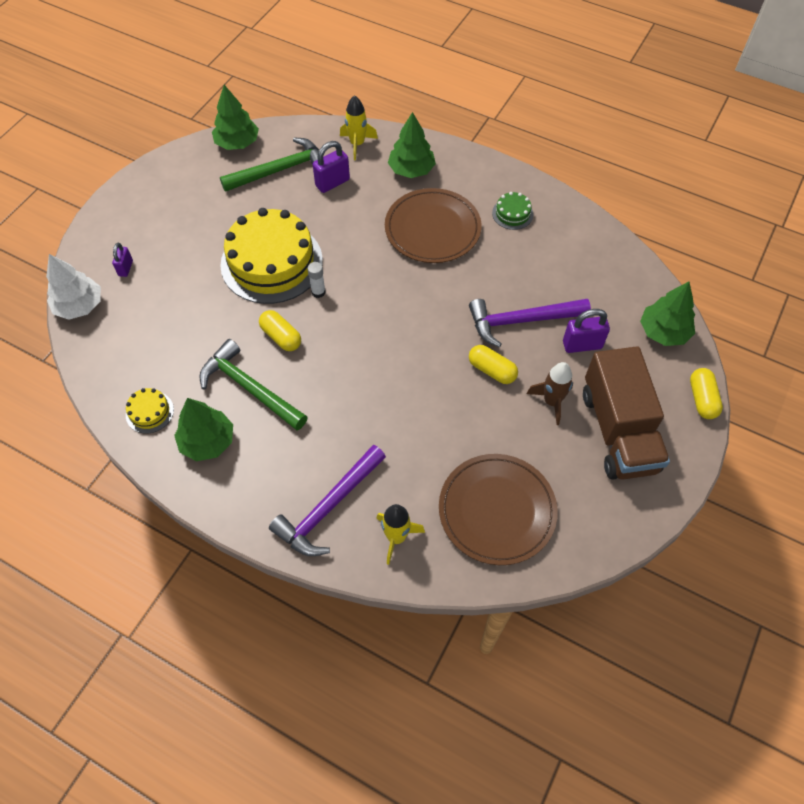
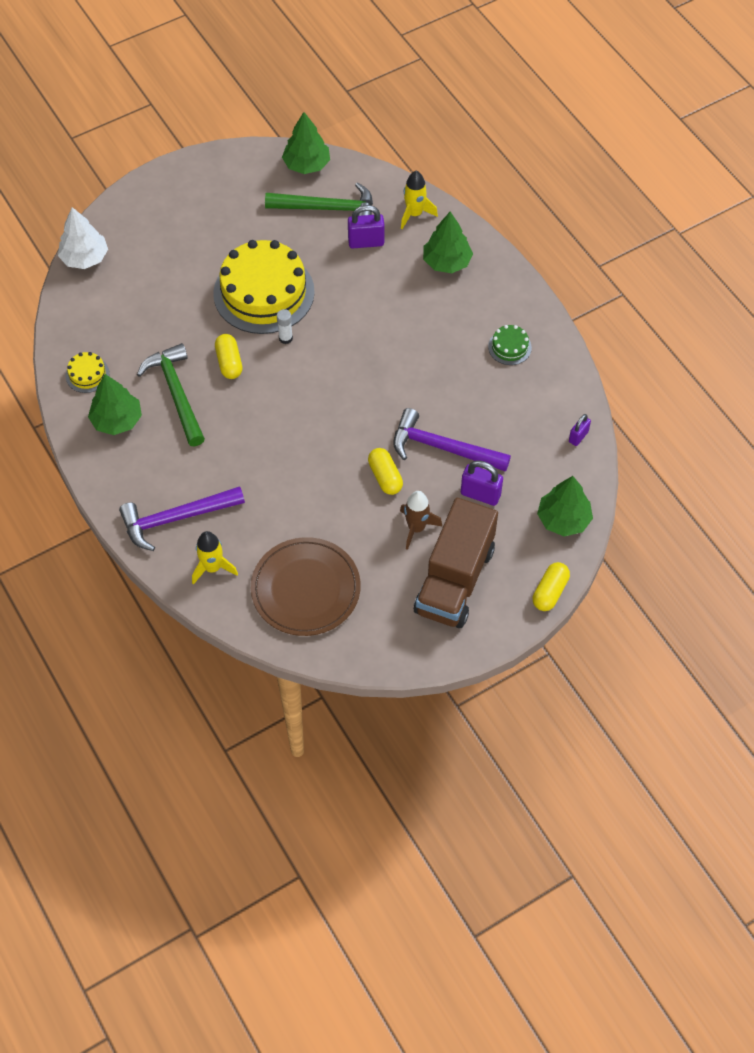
camera: 30 degrees right, 0 degrees up
purple padlock [112,243,133,277] -> purple padlock moved to [569,414,591,446]
brown plate [385,188,481,263] -> none

